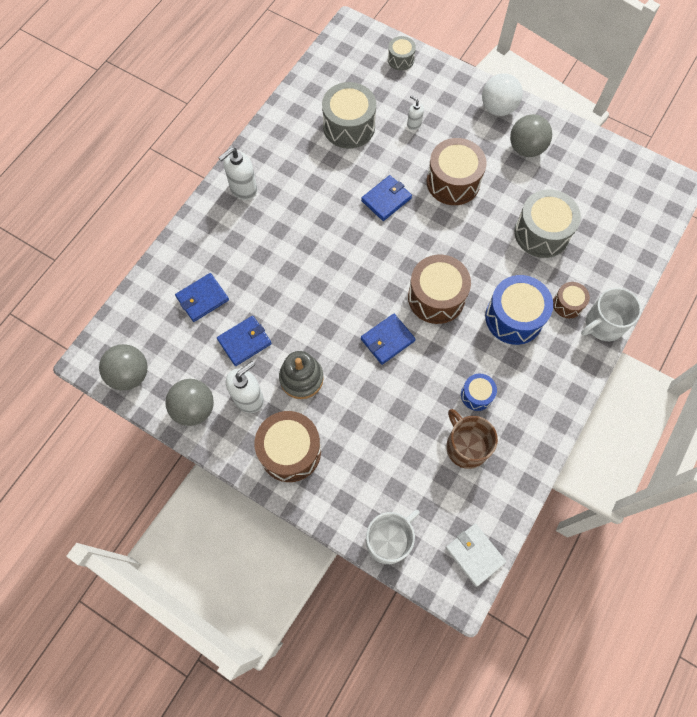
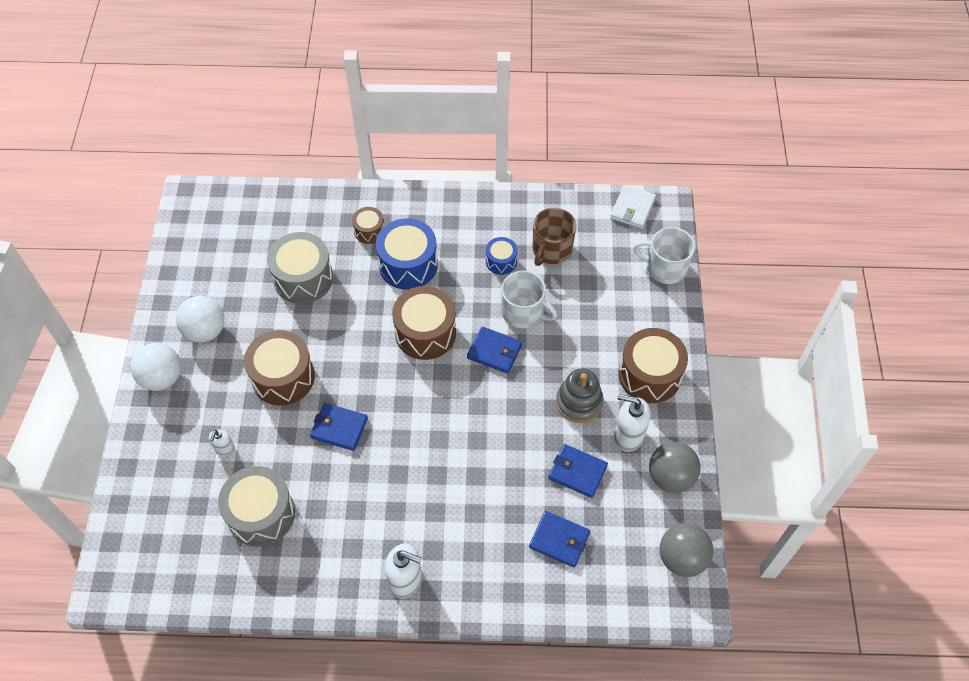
camera: 120 degrees left, 10 degrees down
grey drum [388,36,416,71] -> none
grey ball [510,114,552,157] -> white ball [176,296,224,343]
white mug [581,288,642,341] -> white mug moved to [501,271,557,328]

